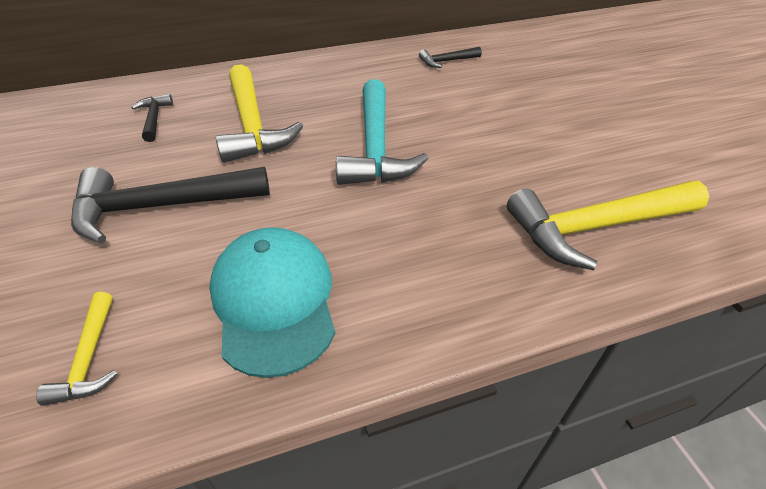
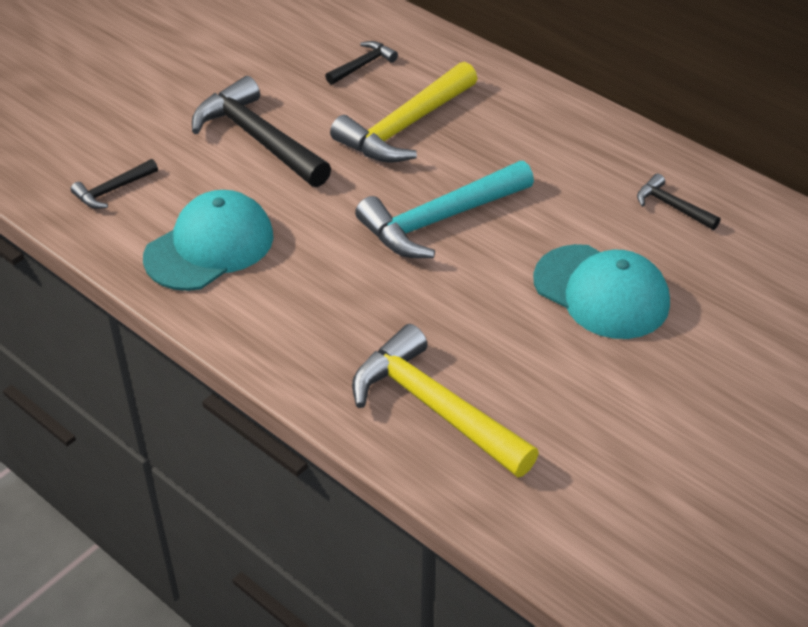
camera: 60 degrees right, 0 degrees up
yellow hammer [36,292,117,406] -> black hammer [71,159,158,209]
none -> turquoise cap [533,244,670,339]

